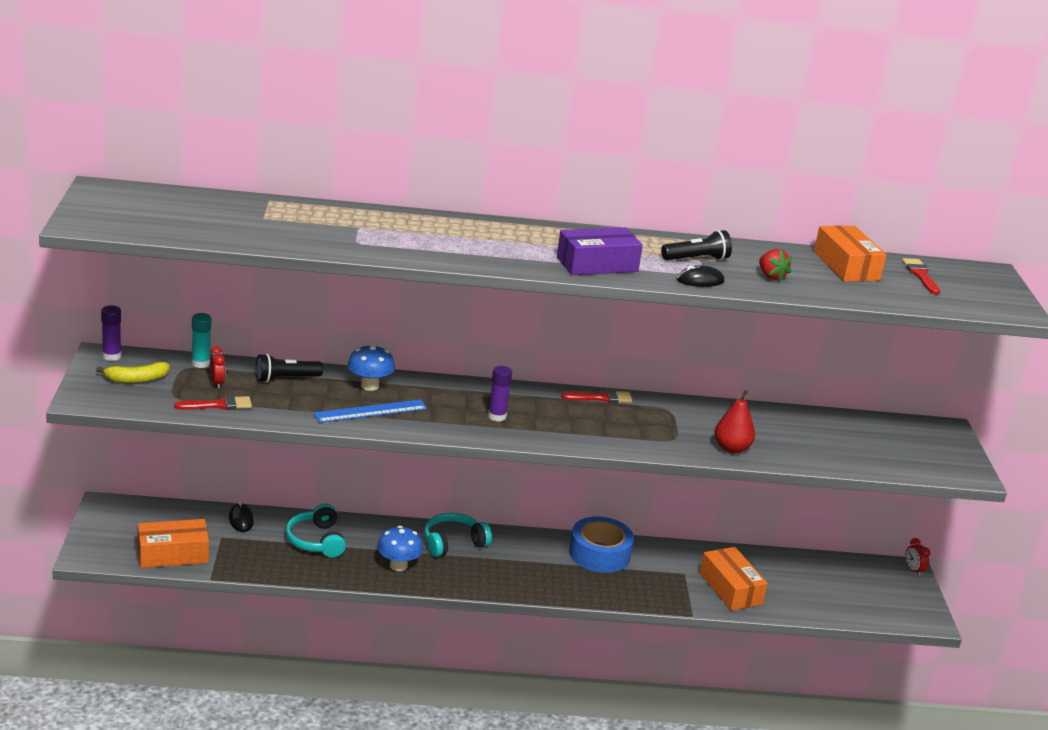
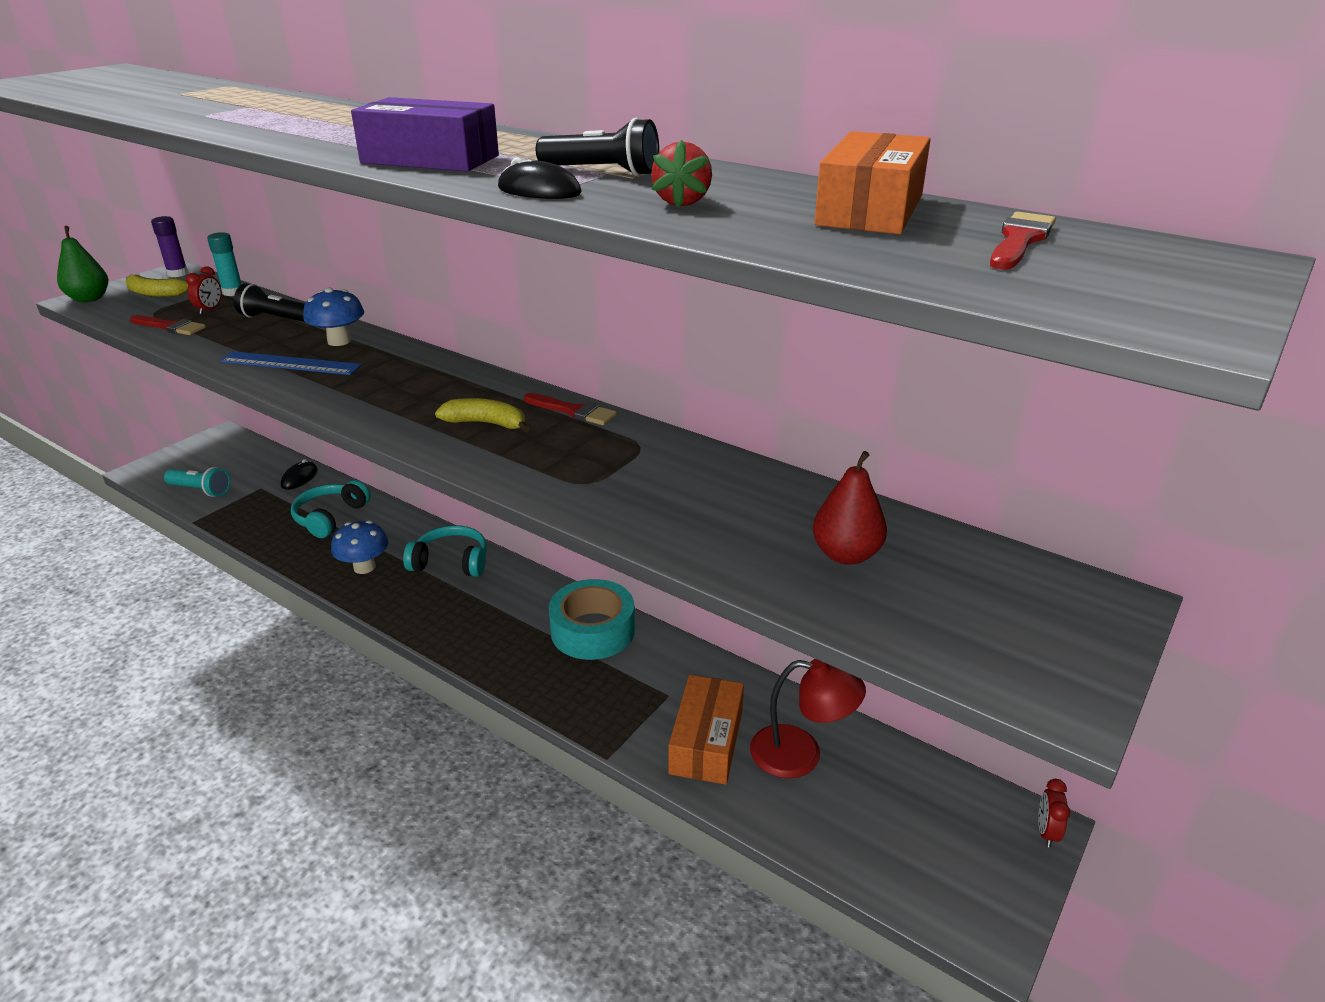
camera: 40 degrees right, 5 degrees up
orange box [138,519,209,568] -> turquoise flashlight [164,467,231,497]
purple glue stick [488,366,512,422] -> none
blue tape [569,516,634,573] -> turquoise tape [549,579,635,660]
red pear [714,390,755,454] -> red pear moved to [813,451,887,565]
none -> green pear [57,226,108,302]
none -> yellow banana [435,398,530,432]
none -> red lamp [750,659,866,779]

